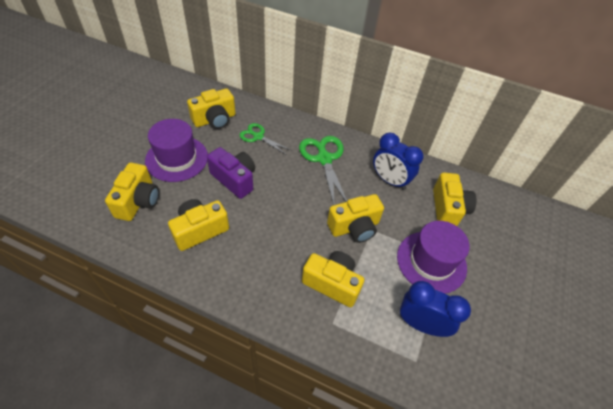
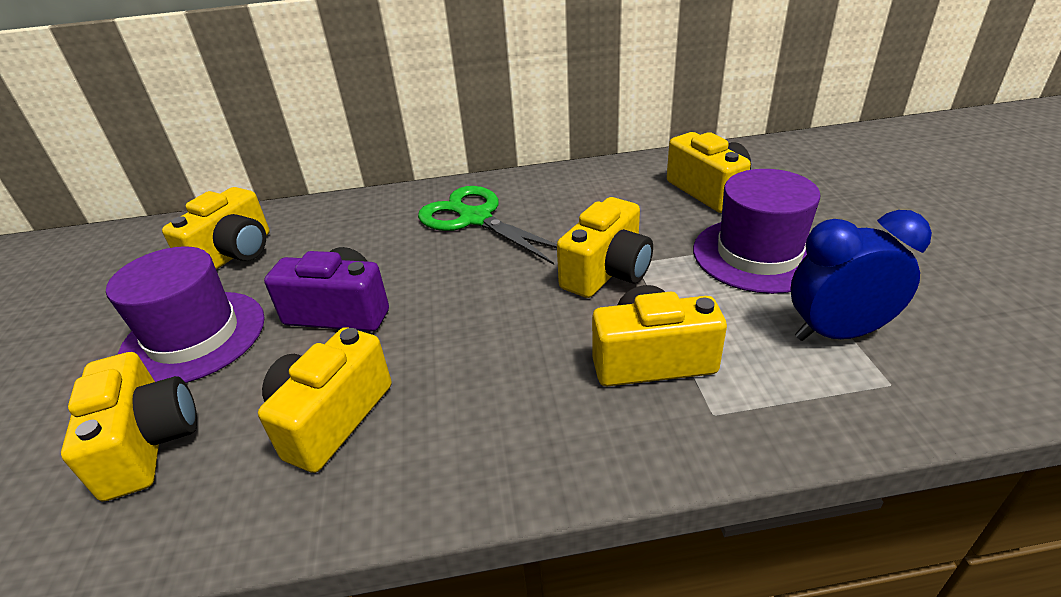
camera: 25 degrees left, 15 degrees down
green scissors [240,123,291,155] -> none
blue clock [373,133,424,190] -> none

